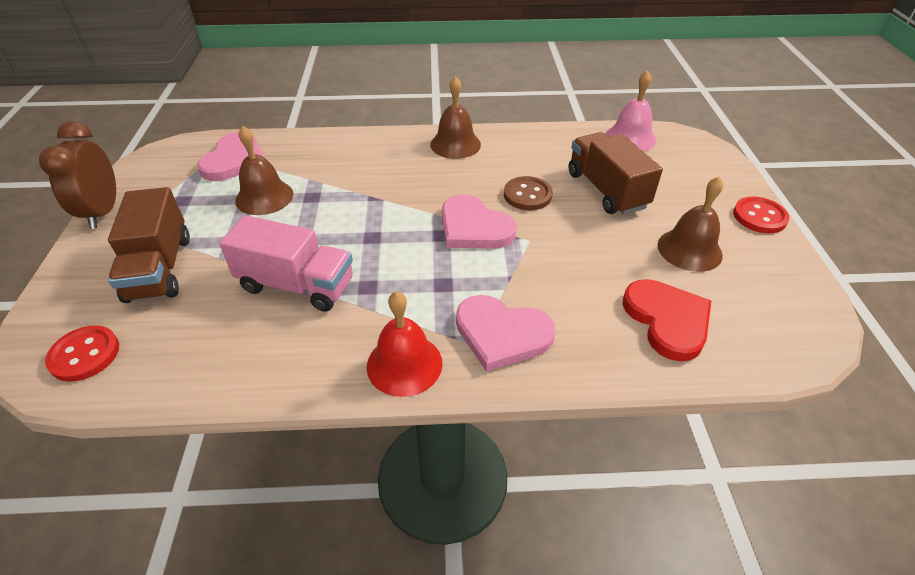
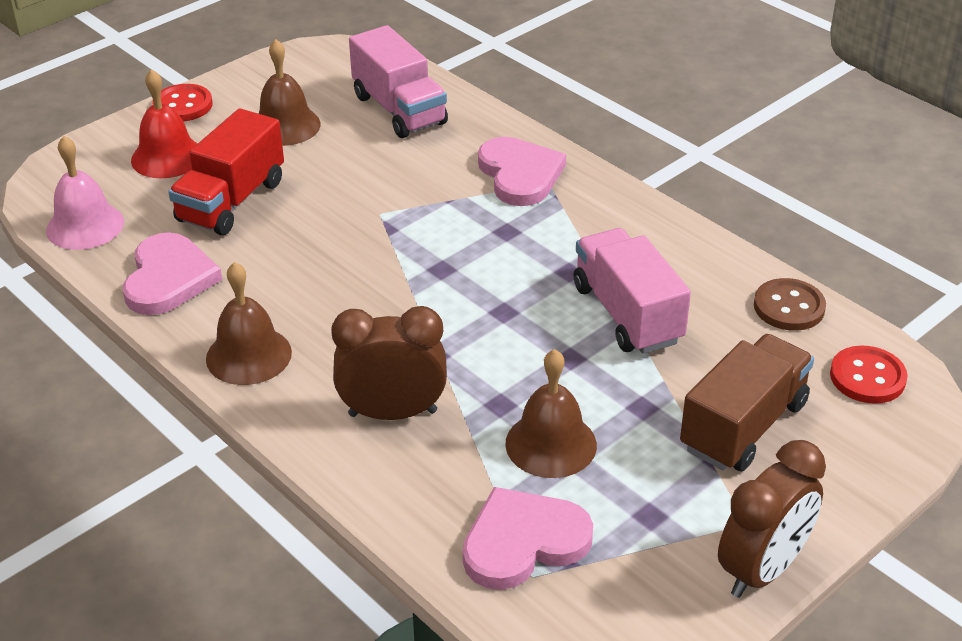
camera: 130 degrees left, 5 degrees down
red bell [367,291,443,397] -> red bell moved to [131,69,198,178]
pink heart [442,194,517,249] -> pink heart moved to [123,232,222,315]
brown button [504,176,553,210] -> brown button moved to [754,278,826,331]
brown truck [568,132,663,215] -> red truck [168,108,284,235]
red heart [623,279,711,362] -> pink truck [349,25,448,138]
none -> brown clock [331,306,447,420]

